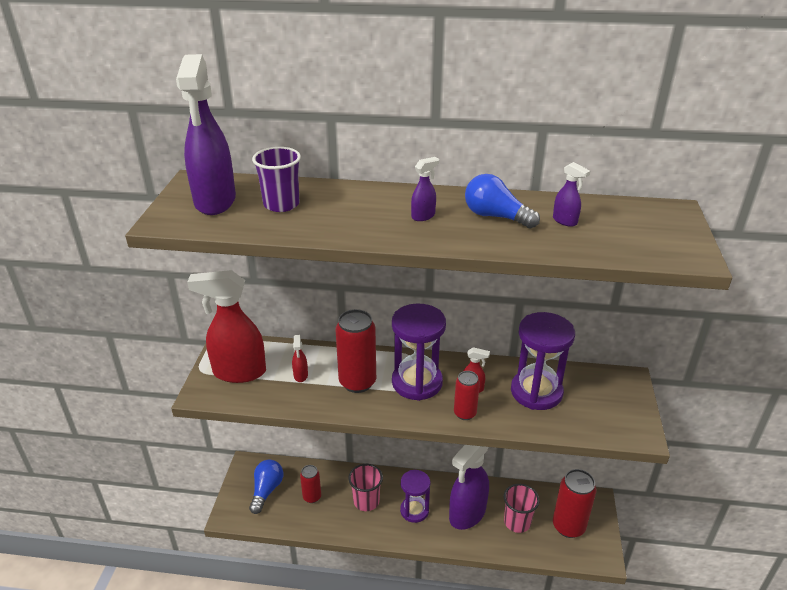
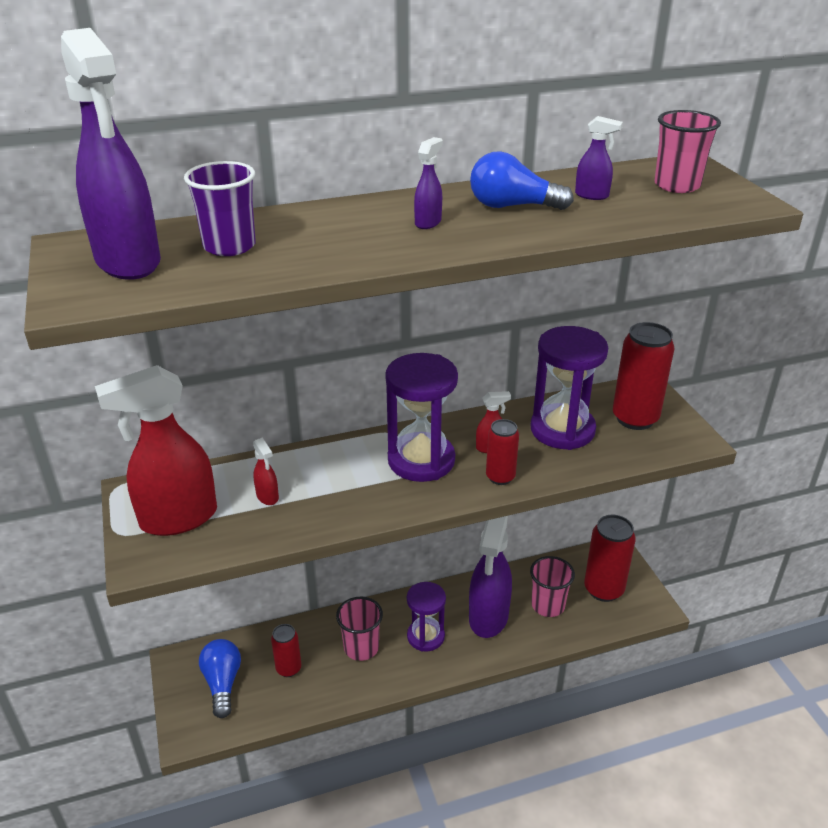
camera: 25 degrees left, 0 degrees up
red can [336,309,376,393] -> red can moved to [613,322,674,430]
none -> pink cup [654,110,721,193]

